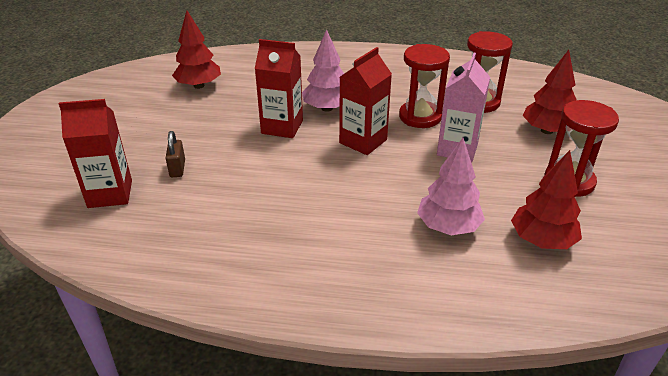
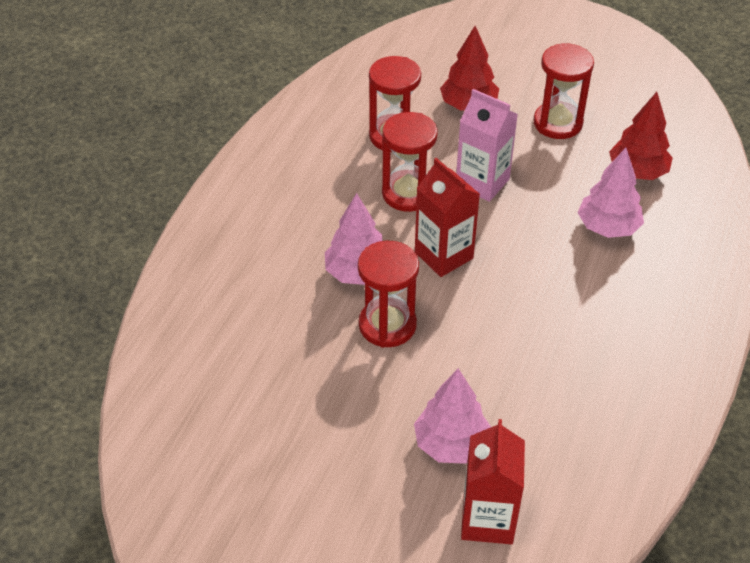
camera: 75 degrees left, 10 degrees up
brown padlock [165,131,185,177] -> pink tree [414,368,491,464]
red tree [172,10,221,89] -> none
red carton [255,39,303,138] -> red hourglass [358,241,419,348]

